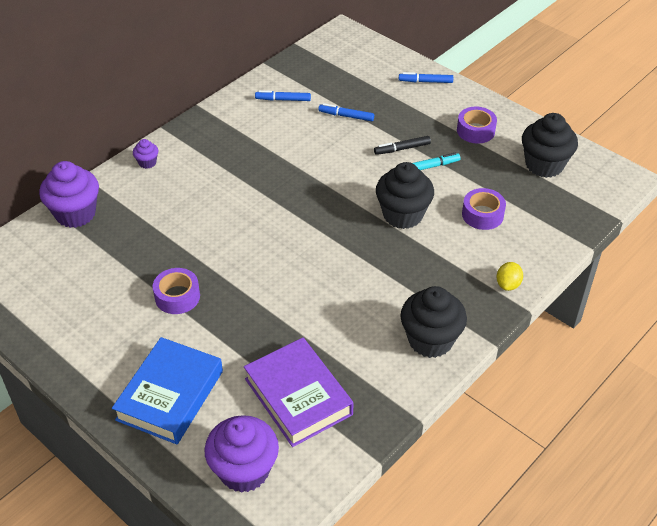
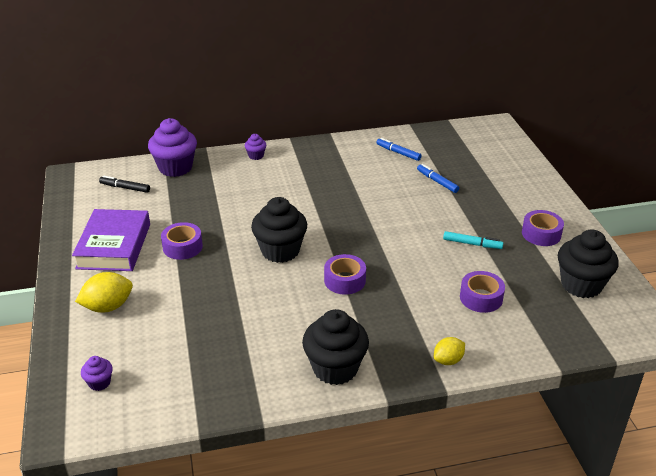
camera: 35 degrees right, 10 degrees down
blue book [112,337,223,444] -> yellow lemon [75,272,133,313]
purple cupcake [205,415,279,493] -> purple cupcake [81,356,113,391], size x0.47
purple book [244,338,353,447] -> purple book moved to [72,209,150,271]
black marker [374,136,431,155] -> black marker moved to [99,175,150,193]
black cupcake [376,162,434,229] -> black cupcake moved to [251,197,307,263]
blue marker [399,72,453,83] -> none
none -> purple tape [324,254,366,295]

